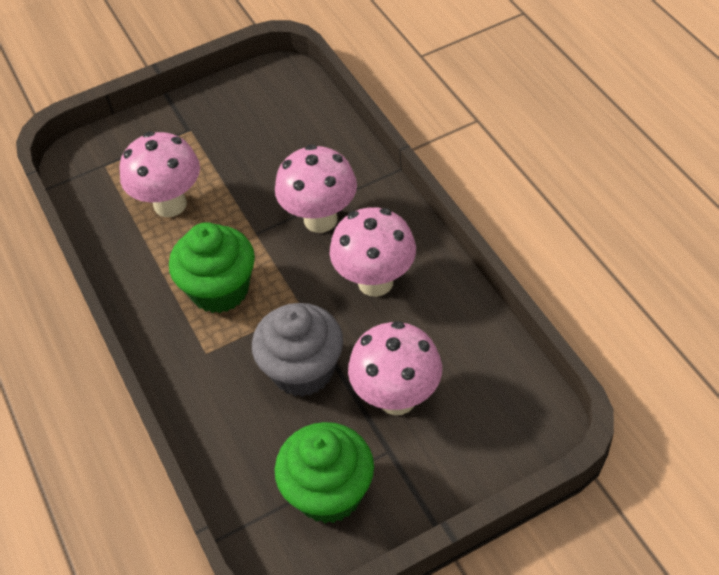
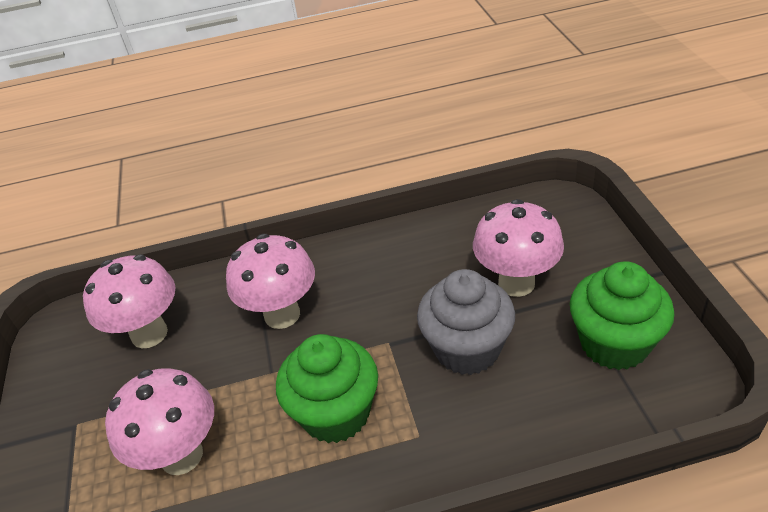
camera: 75 degrees left, 10 degrees down
pink mushroom [330,207,416,297] -> pink mushroom moved to [83,255,175,348]

